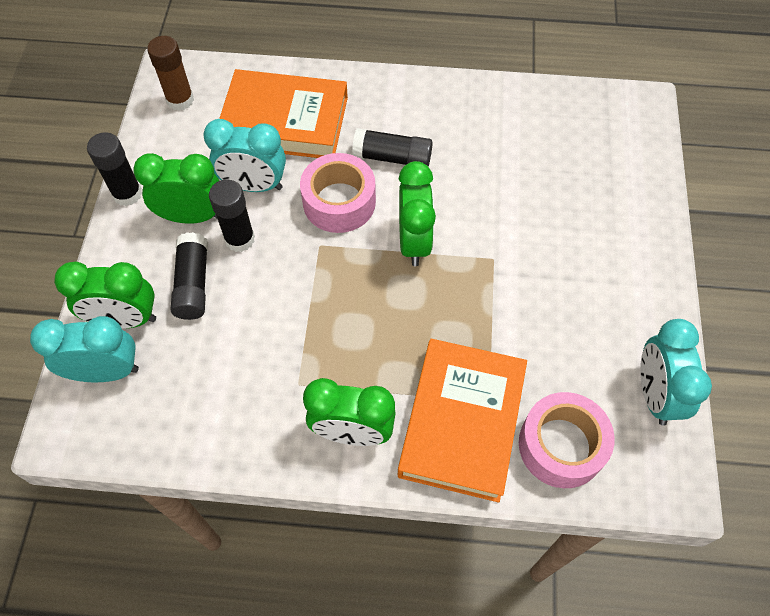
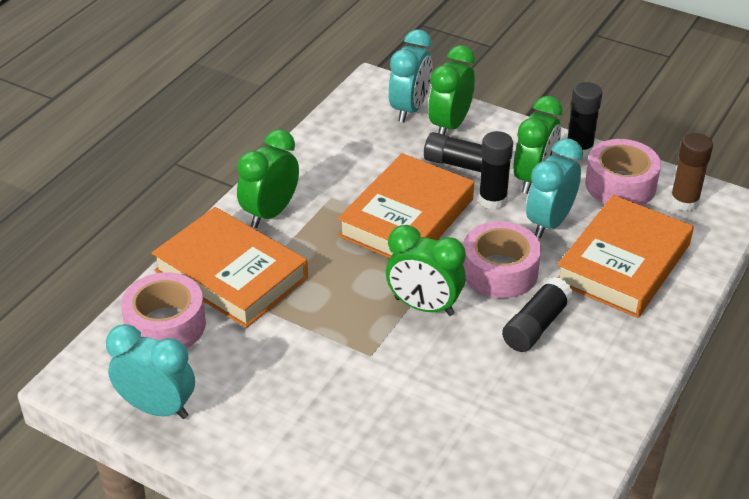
camera: 115 degrees right, 20 degrees down
none -> orange book [338,153,474,258]
none -> pink tape [585,139,661,205]

